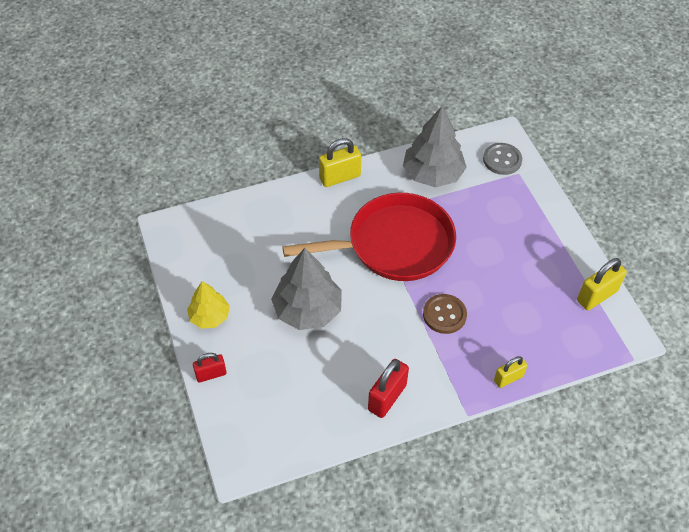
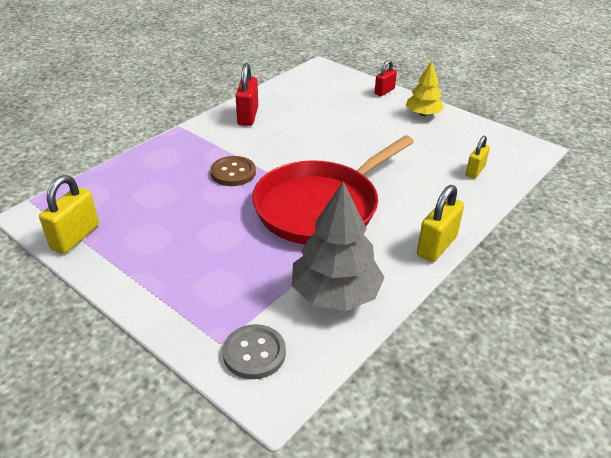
camera: 150 degrees right, 15 degrees down
grey tree [271,248,342,330] -> none
yellow padlock [494,356,528,388] -> yellow padlock moved to [466,136,490,179]

